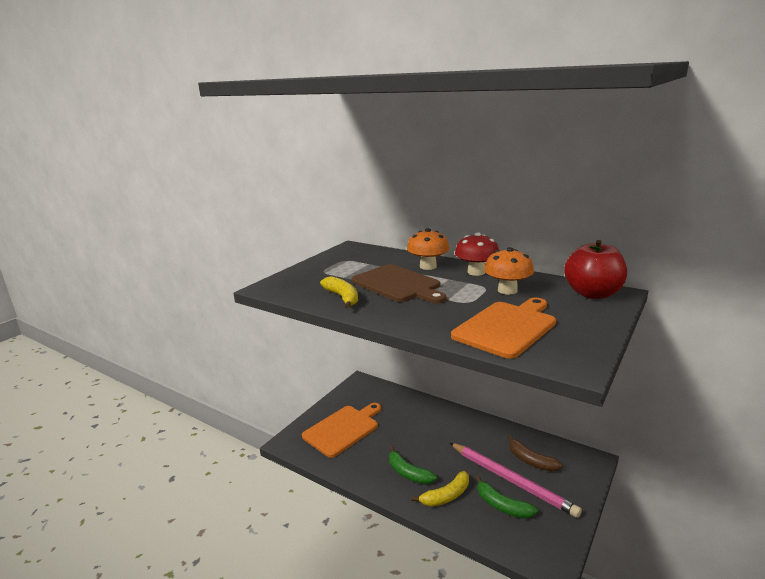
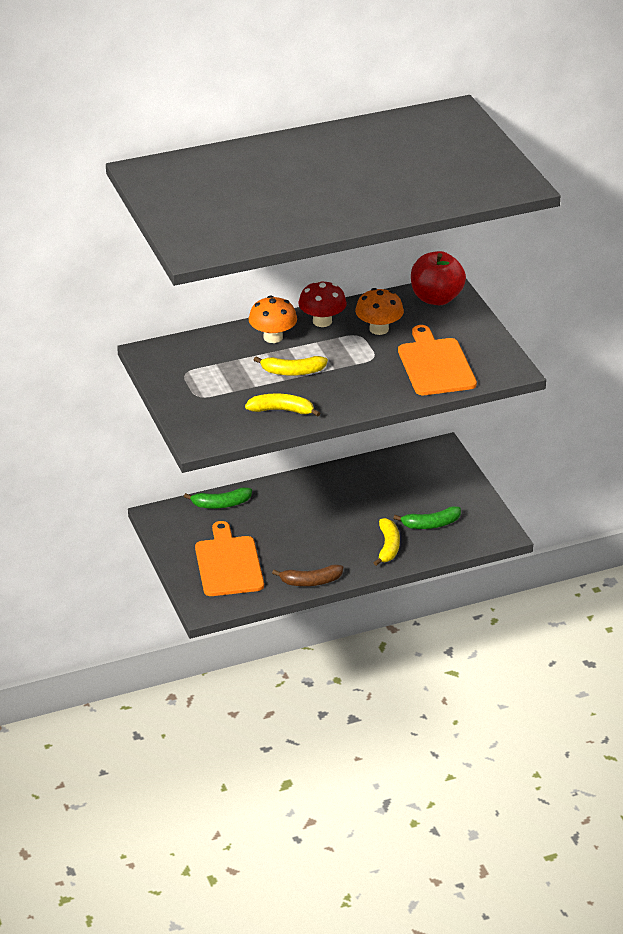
camera: 55 degrees left, 15 degrees up
brown cutting board [352,264,446,304] -> yellow banana [254,356,328,376]
green banana [389,446,437,484] -> green banana moved to [184,487,252,508]
pink pencil [450,443,582,518] -> none
brown banana [508,435,563,471] -> brown banana moved to [272,564,343,586]

